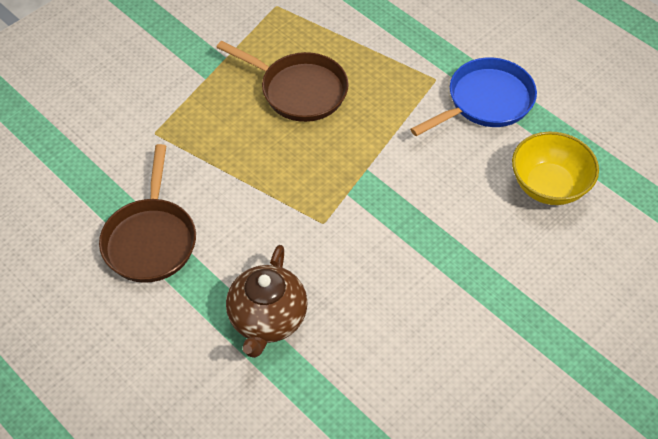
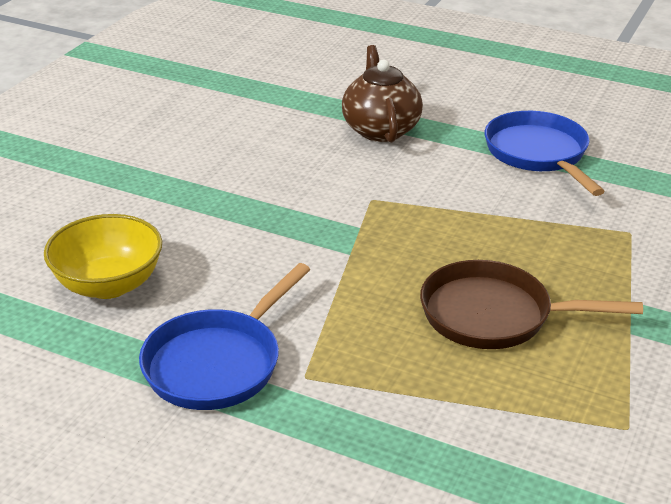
camera: 160 degrees right, 20 degrees down
brown pan [99,144,196,283] -> blue pan [485,111,605,196]

